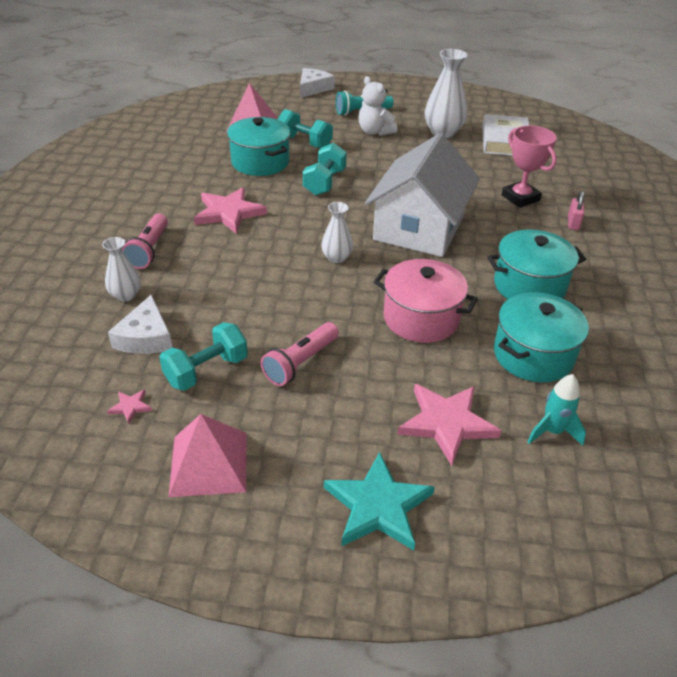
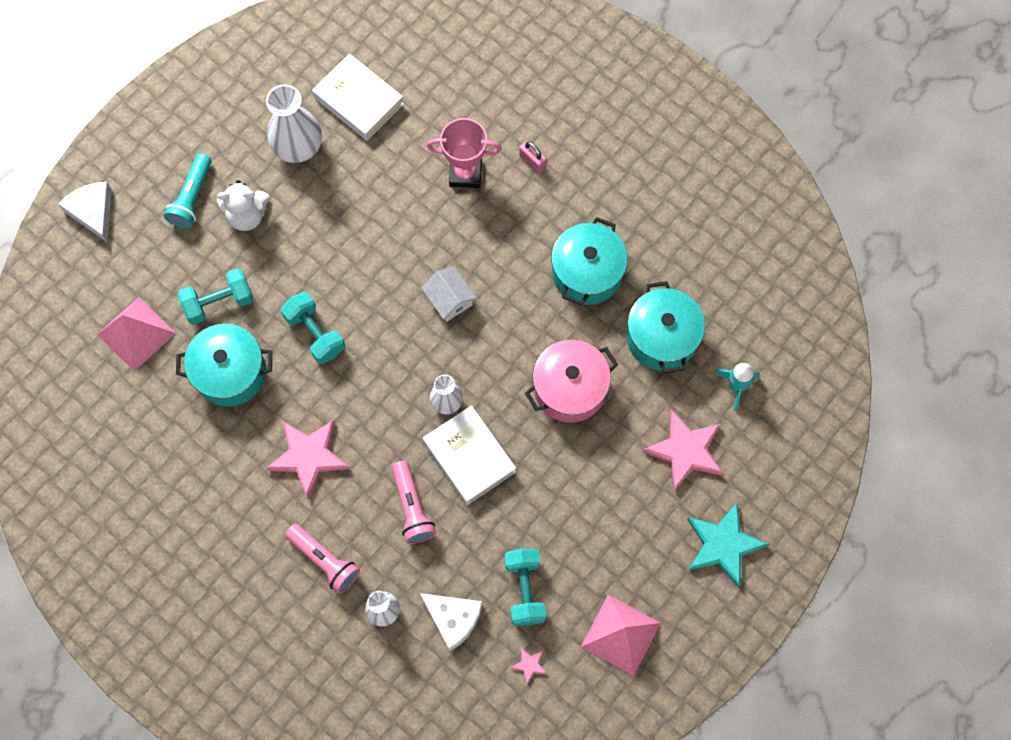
camera: 55 degrees left, 30 degrees up
pink flashlight [261,322,339,386] -> pink flashlight moved to [392,461,436,544]
white house [365,133,480,257] -> white house [421,267,477,322], size x0.41
none -> white book [423,405,516,505]

